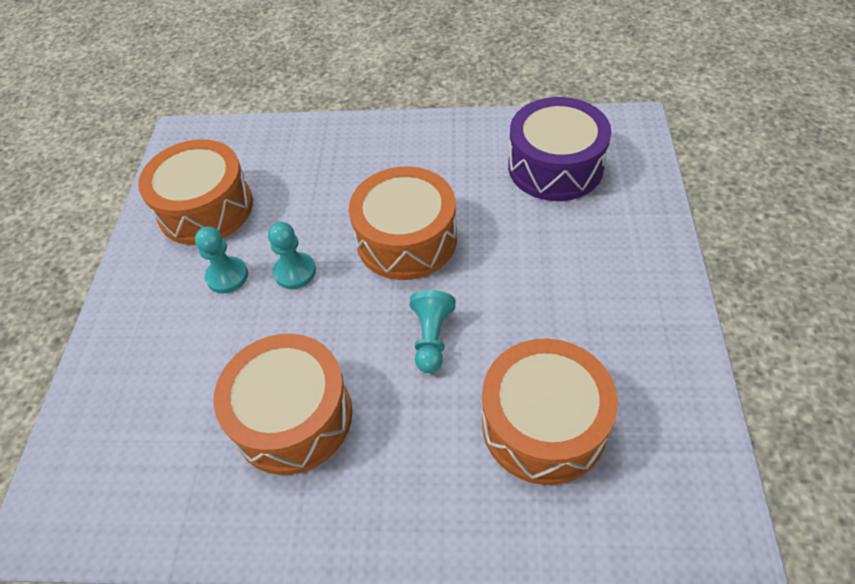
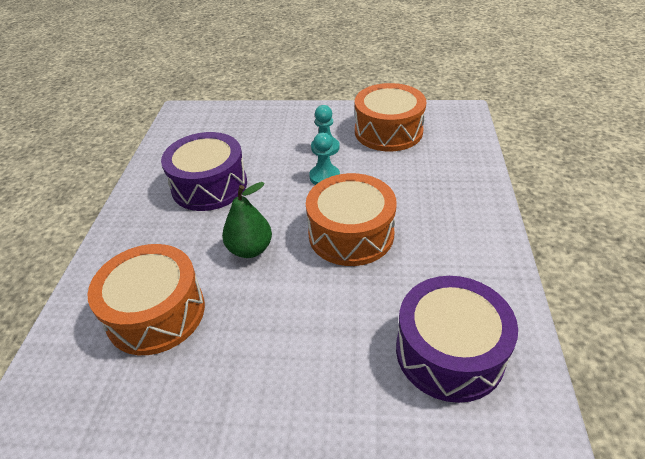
camera: 90 degrees right, 10 degrees down
orange drum [214,334,352,475] -> purple drum [161,132,247,211]
turquoise pawn [410,290,456,373] -> green pear [222,182,272,258]

